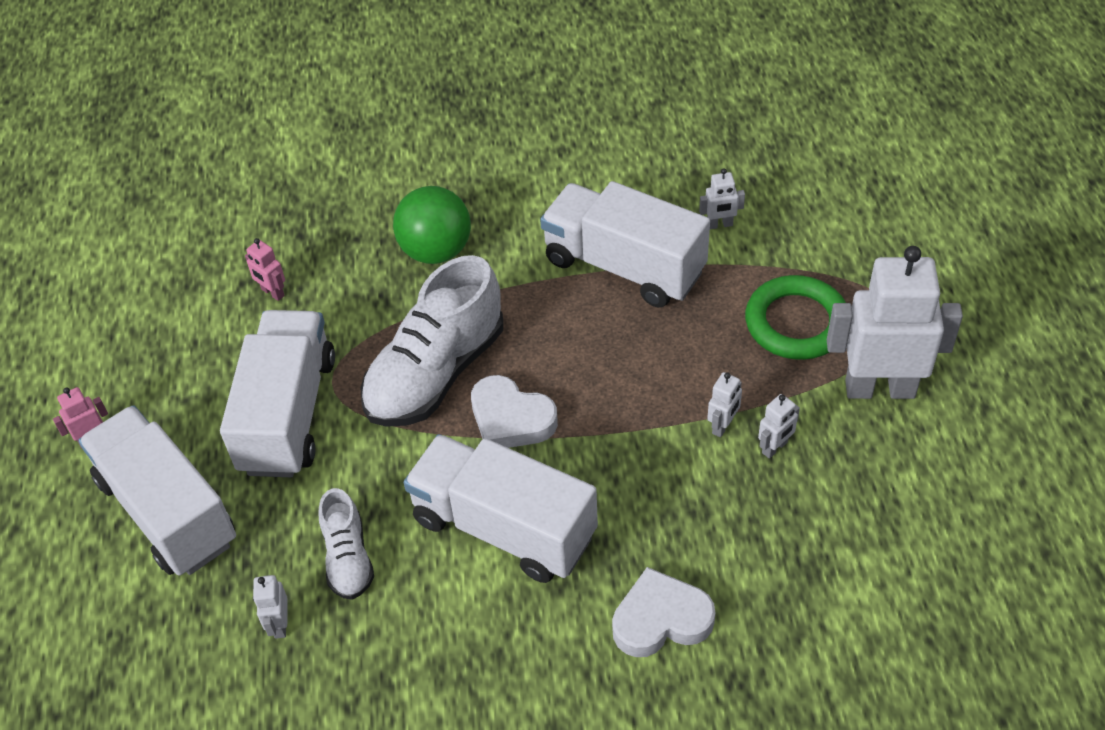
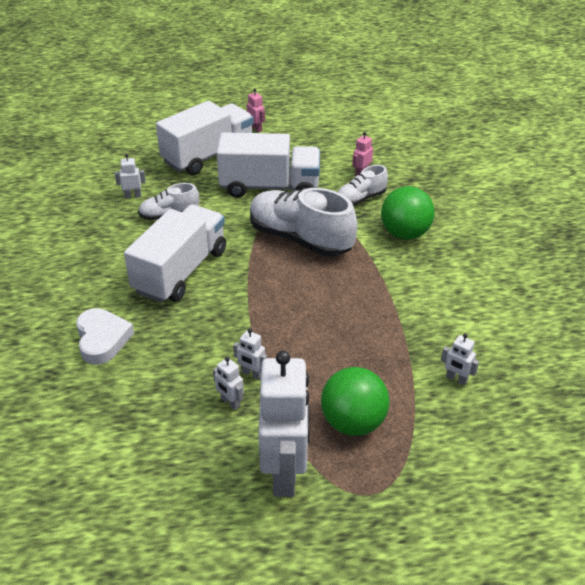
camera: 85 degrees right, 10 degrees down
white heart [471,375,558,448] -> none
white truck [540,181,710,307] -> none
white robot [699,168,745,229] -> white robot turned 45 degrees counterclockwise [441,333,479,385]
green ring [745,275,846,360] -> green ball [321,367,389,436]
none -> white shoe [338,165,388,206]

